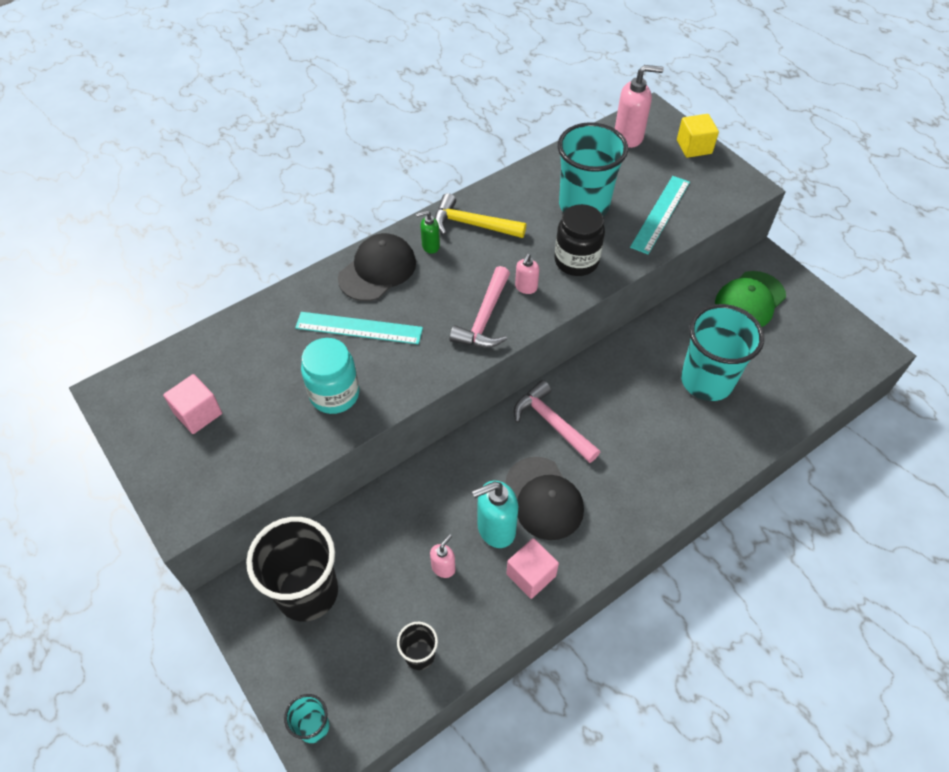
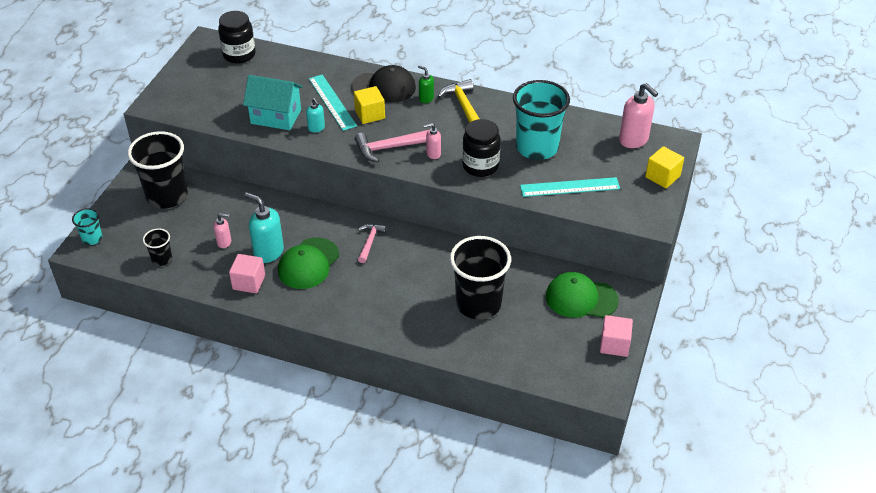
camera: 55 degrees right, 10 degrees down
pink cube [163,374,222,434] -> pink cube moved to [600,315,633,357]
turquoise jar [301,338,359,414] -> turquoise house [243,75,303,130]
black cap [505,457,584,540] -> green cap [278,237,339,289]
pink hammer [514,380,600,463] -> pink hammer [358,224,387,263], size x0.65
turquoise cup [681,304,764,401] -> black cup [450,236,511,319]
none -> black jar [218,11,256,63]
none -> turquoise soap dispenser [306,98,325,132]
none -> yellow cube [354,86,385,124]

